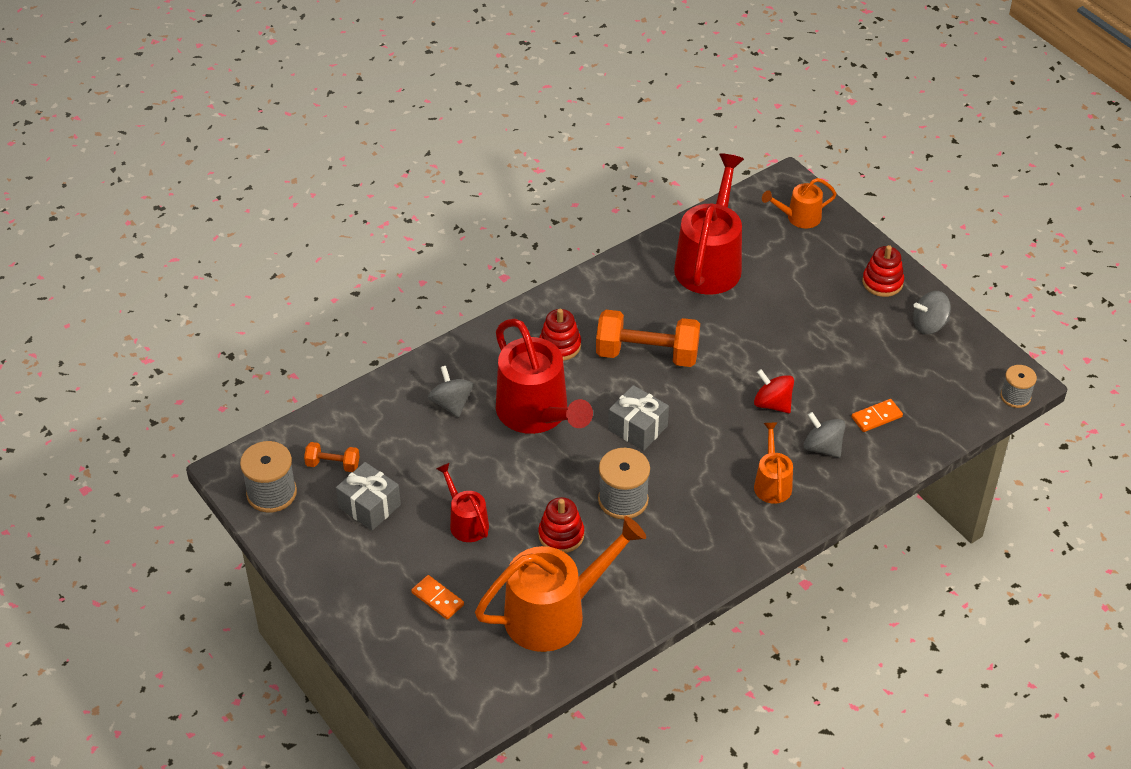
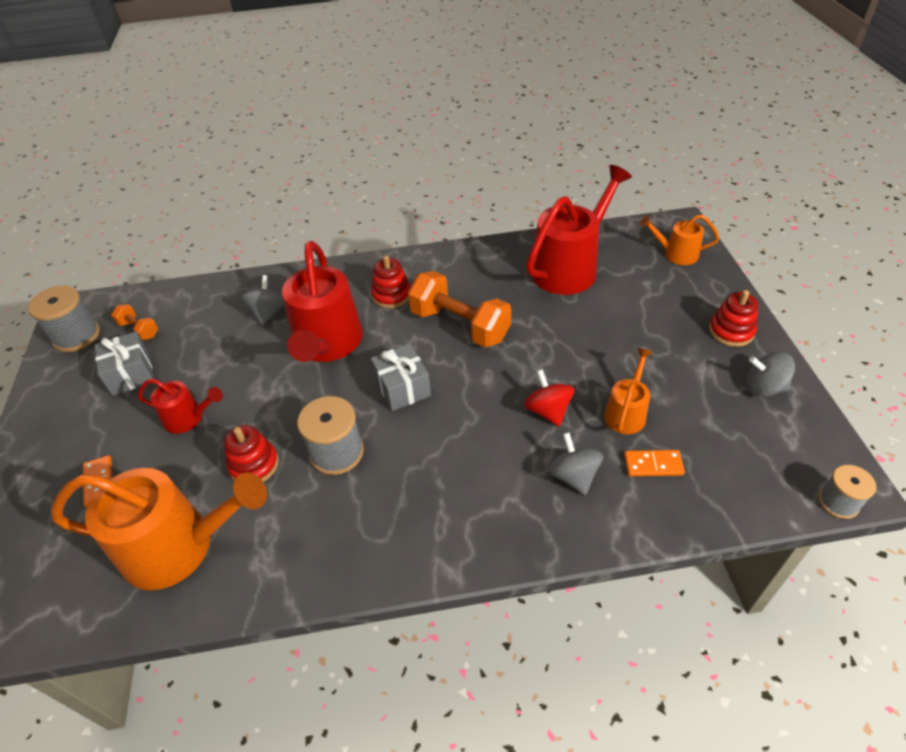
camera: 30 degrees right, 0 degrees up
red watering can [436,463,489,542] -> red watering can turned 105 degrees clockwise [138,378,223,434]
orange watering can [754,422,793,504] -> orange watering can moved to [604,348,653,434]

